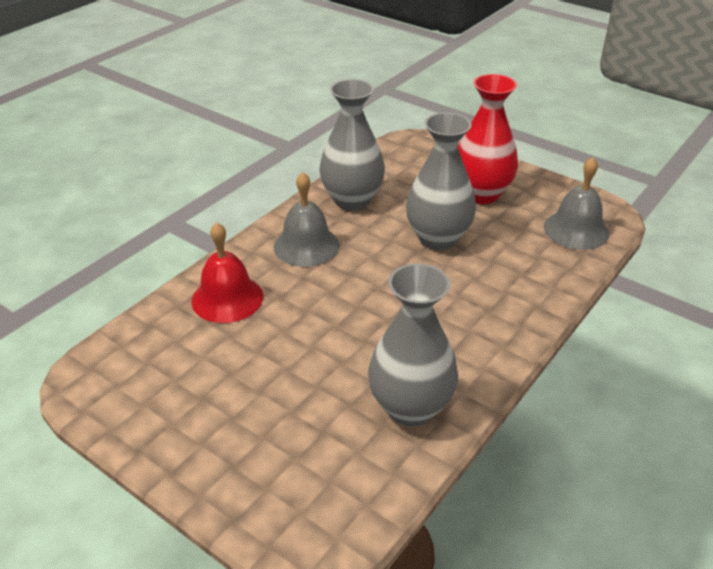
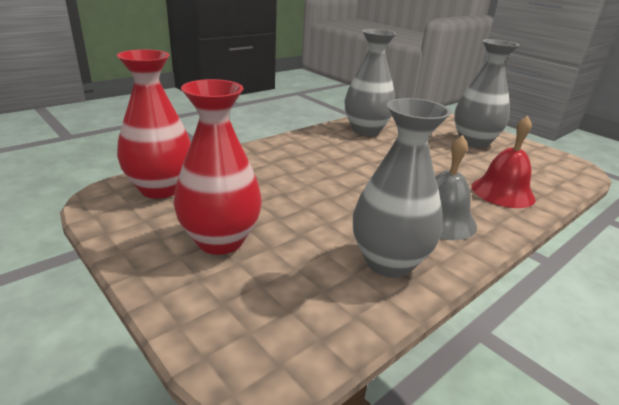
camera: 170 degrees left, 10 degrees down
grey vase [406,112,476,250] -> grey vase moved to [454,39,519,148]
grey bell [544,157,609,250] -> red vase [117,49,191,199]

